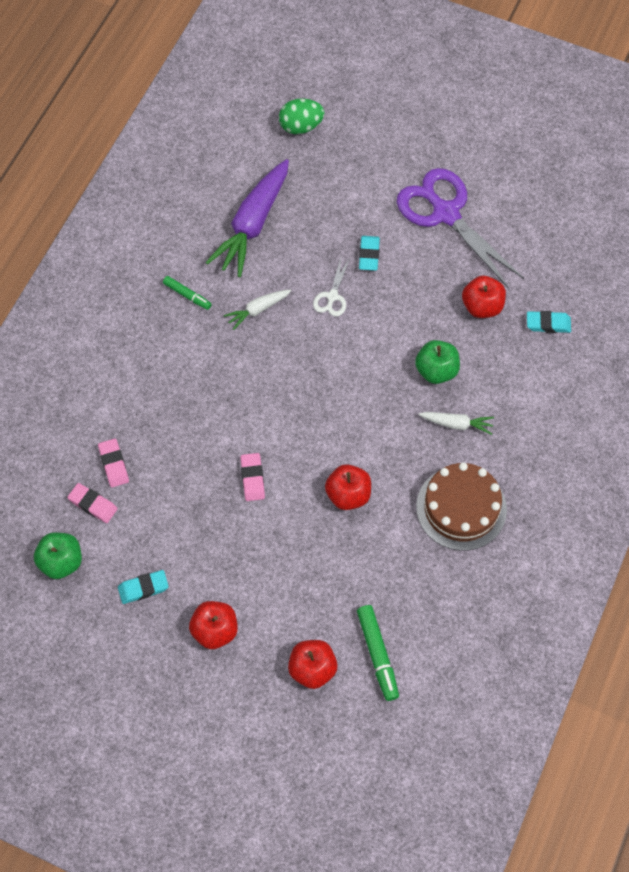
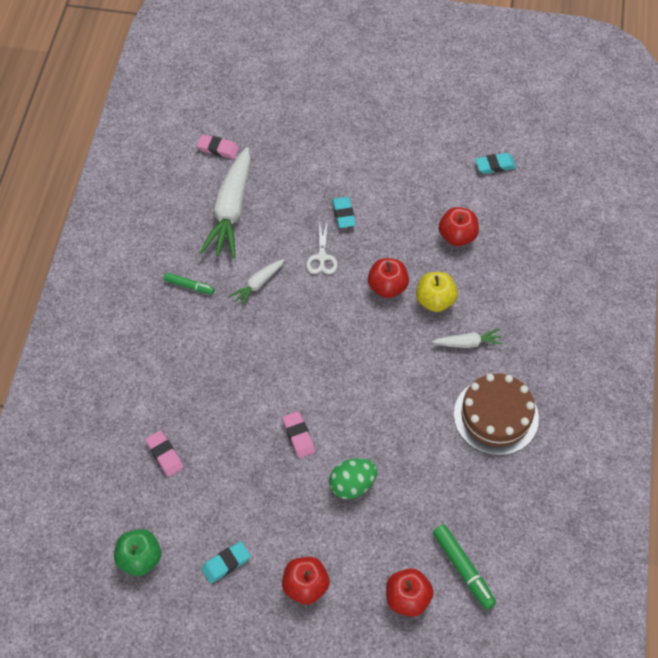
camera: 15 degrees left, 5 degrees down
pink eraser [67,483,118,523] -> pink eraser moved to [197,134,239,159]
purple carrot [205,159,289,277] -> white carrot [199,147,251,259]
green egg [279,99,324,134] -> green egg moved to [329,458,377,499]
red apple [325,464,371,510] -> red apple moved to [368,258,409,298]
purple scissors [397,168,524,289] -> none
green apple [415,340,460,384] -> yellow apple [416,272,458,312]
turquoise eraser [527,311,571,333] -> turquoise eraser moved to [475,153,516,174]

